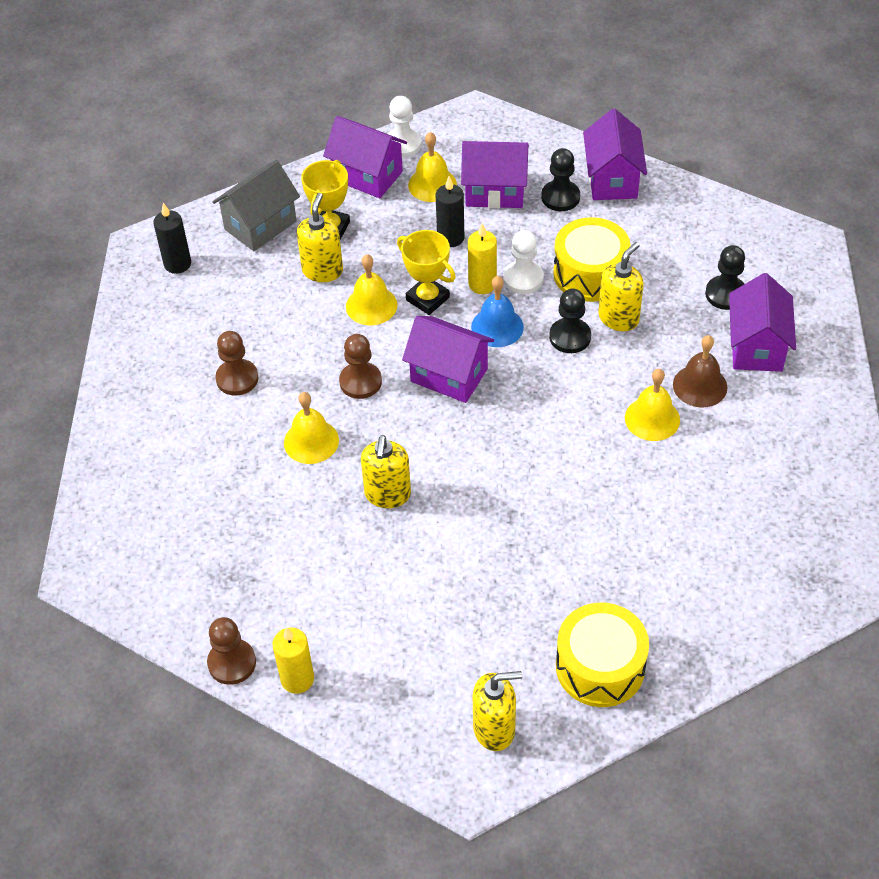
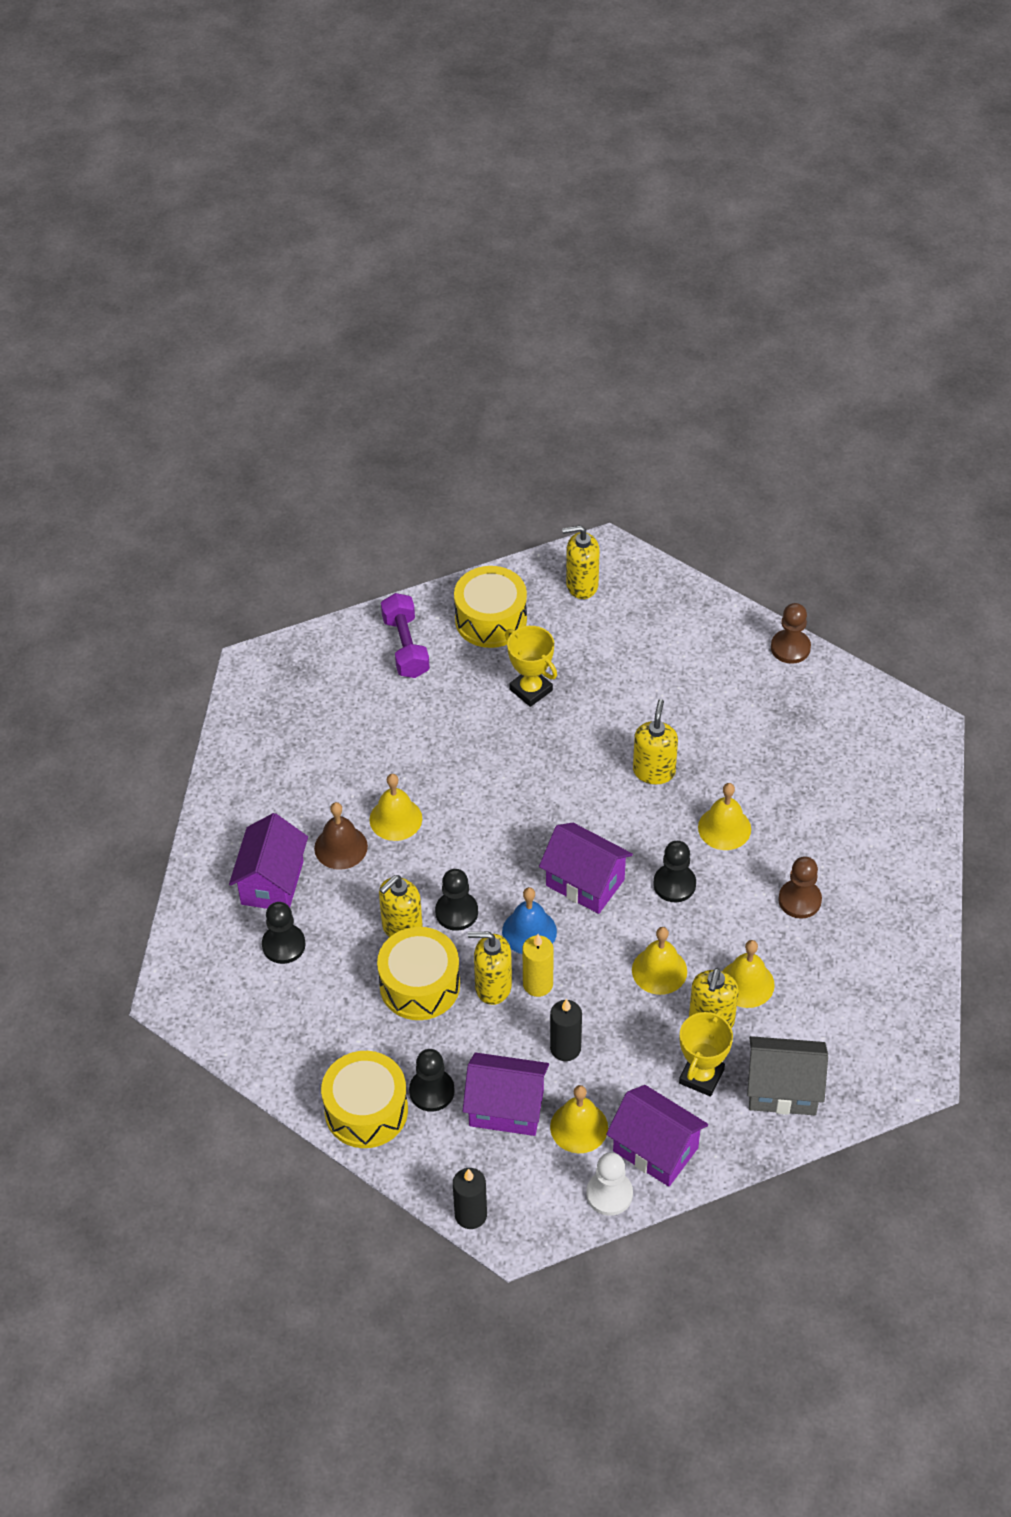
camera: 175 degrees left, 0 degrees up
black candle [153,203,191,274] -> black candle moved to [453,1168,487,1229]
grey house [212,160,300,251] -> grey house turned 45 degrees clockwise [747,1036,828,1115]
yellow candle [272,627,314,694] -> none
brown pawn [339,334,382,399] -> black pawn [653,841,696,902]
yellow trophy [397,230,456,315] -> yellow trophy moved to [505,626,557,707]
white pawn [503,230,544,294] -> yellow soap dispenser [468,932,512,1005]
purple house [583,109,647,200] -> yellow drum [321,1051,408,1148]
none -> purple dumbbell [381,593,430,678]
none -> yellow bell [722,940,775,1008]

